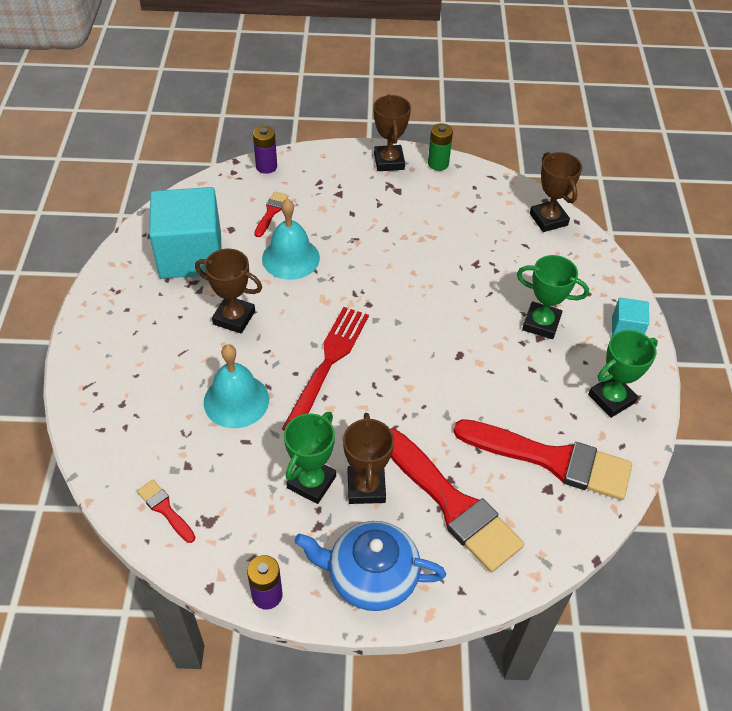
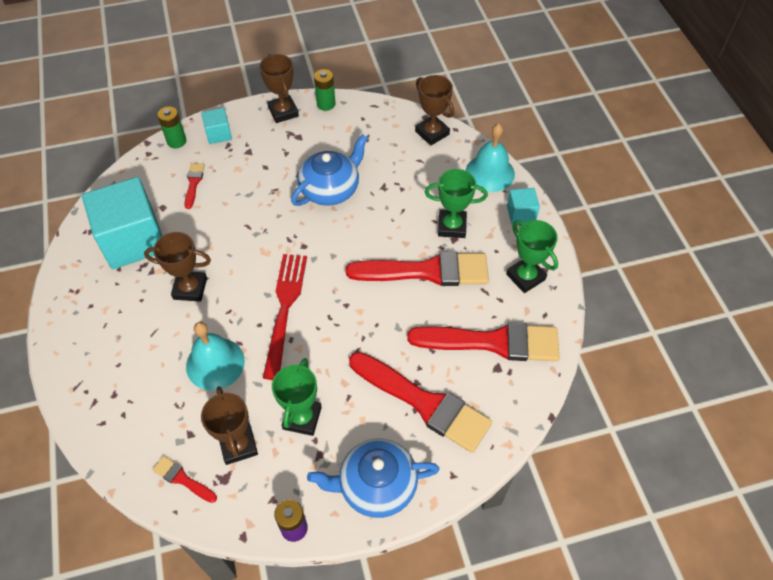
camera: 15 degrees left, 5 degrees up
purple battery [253,126,277,174] -> green battery [157,106,186,149]
turquoise bell [262,199,320,280] -> turquoise bell moved to [466,123,515,192]
brown trophy [343,413,394,504] -> brown trophy moved to [201,386,258,465]
green trophy [588,330,658,418] -> green trophy turned 75 degrees counterclockwise [506,220,558,293]
none -> turquoise cube [201,108,232,144]
none -> blue teapot [291,134,368,206]
none -> red brush [346,251,489,286]

